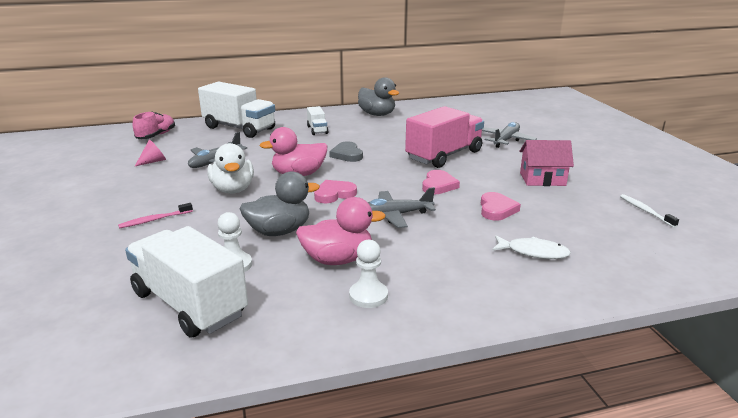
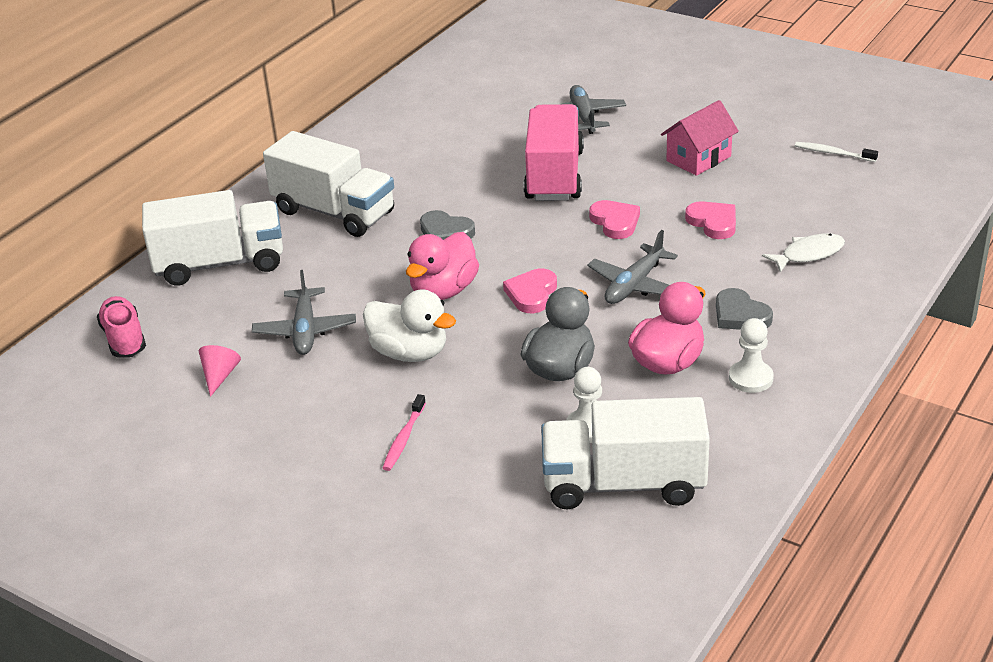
camera: 40 degrees left, 10 degrees up
white truck [307,106,329,135] -> white truck [263,131,394,237], size x2.10
grey duck [358,77,399,116] -> none
none -> grey heart [716,288,773,330]

